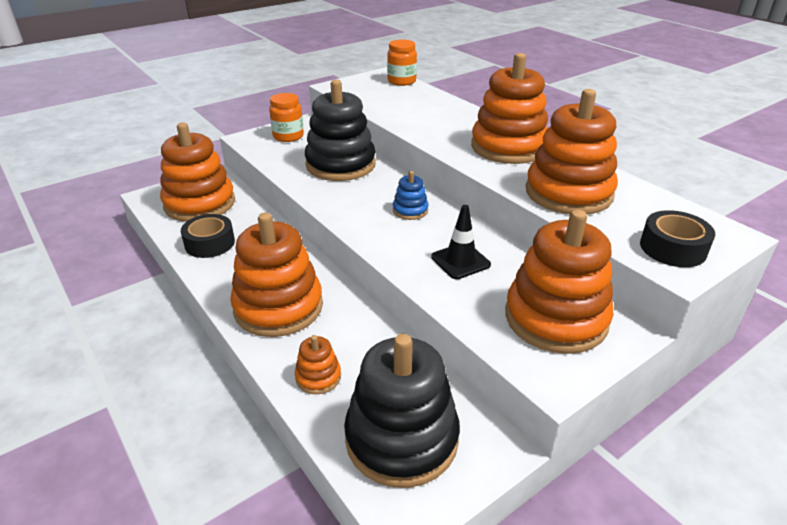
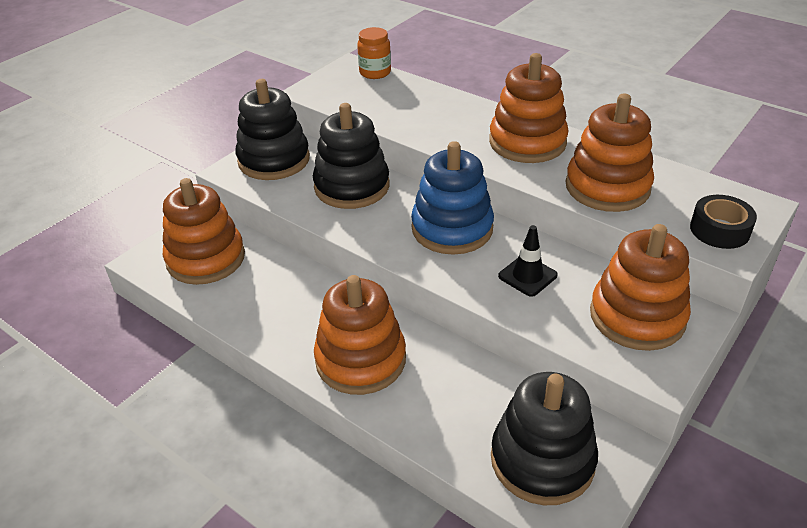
camera: 15 degrees left, 5 degrees up
black tape [181,214,235,258] -> none
orange jar [269,93,304,142] -> black stacking toy [235,79,310,180]
orange stacking toy [295,335,341,394] -> none
blue stacking toy [393,171,428,220] -> blue stacking toy [411,141,494,255], size x2.22

